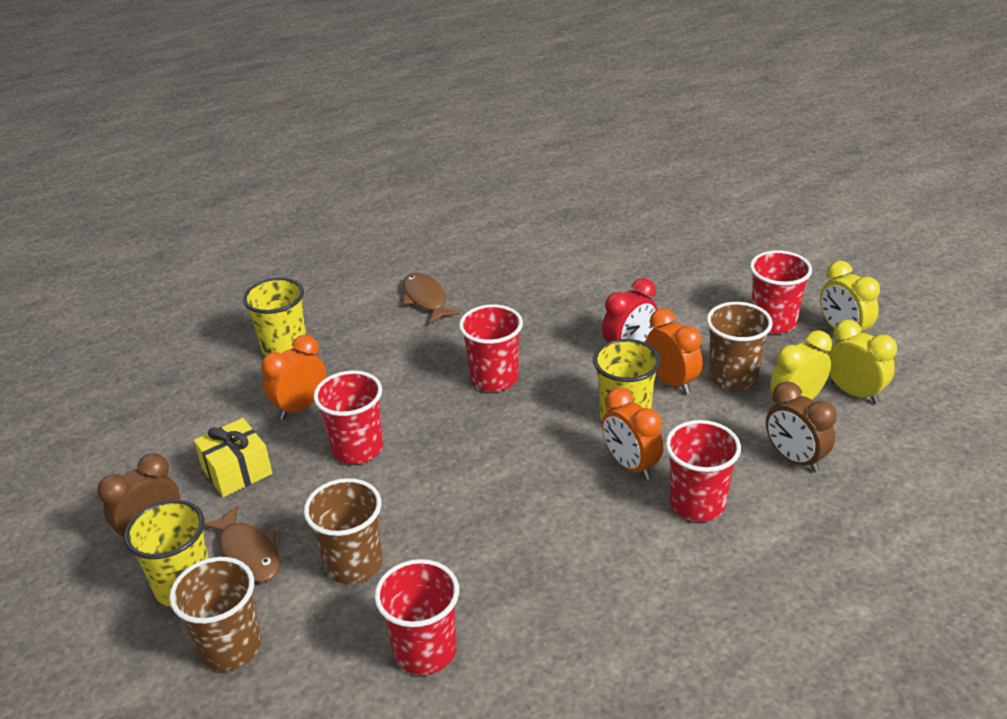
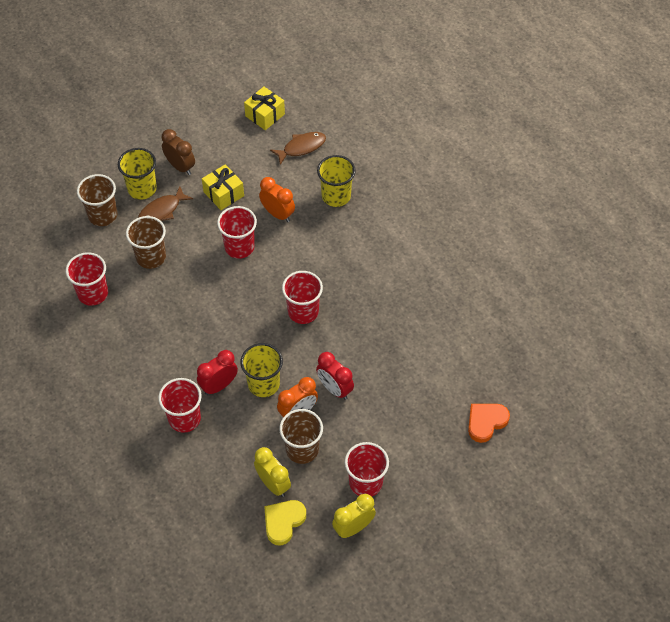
camera: 85 degrees right, 20 degrees up
brown fish [403,273,460,324] -> brown fish moved to [270,132,326,165]
orange clock [602,387,663,480] -> red clock [197,350,238,395]
brown clock [766,381,837,473] -> none
yellow clock [828,320,897,404] -> yellow heart [264,500,306,545]
none -> yellow gift [244,87,285,130]
none -> orange heart [468,404,510,443]

